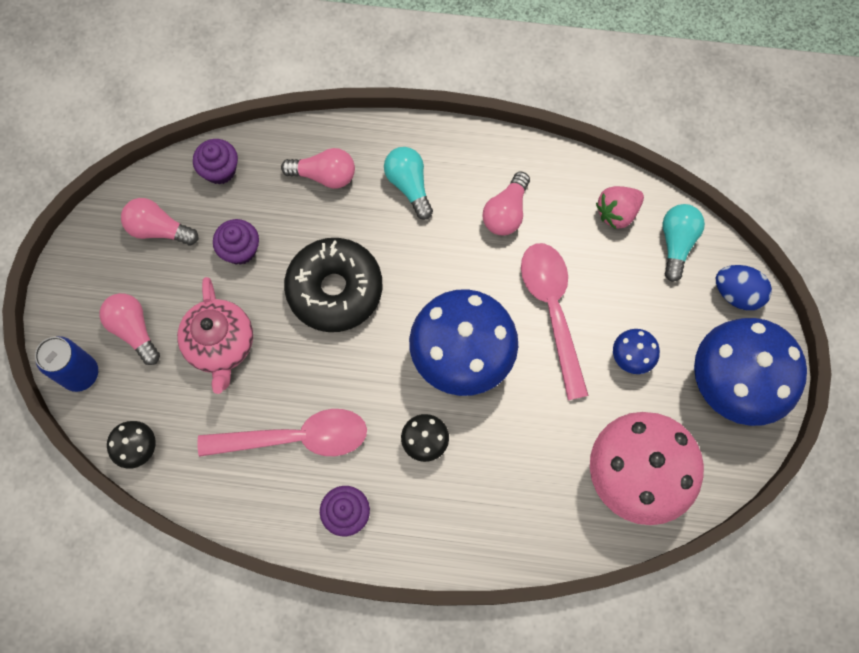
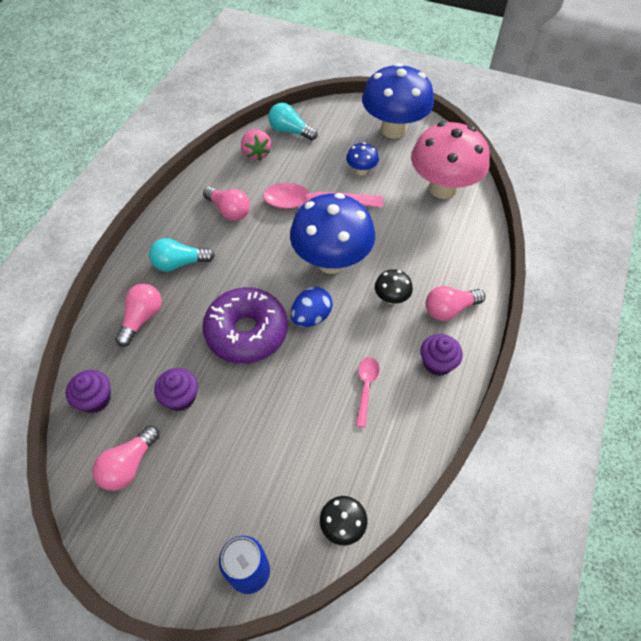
camera: 75 degrees left, 15 degrees down
pink light bulb [99,293,160,365] -> pink light bulb moved to [426,286,485,321]
pink teapot [177,277,253,394] -> none
pink spoon [198,409,367,457] -> pink spoon [356,357,379,427], size x0.51
black donut [284,238,382,332] -> purple donut [202,287,288,364]
blue egg [716,265,772,310] -> blue egg moved to [291,287,333,327]

